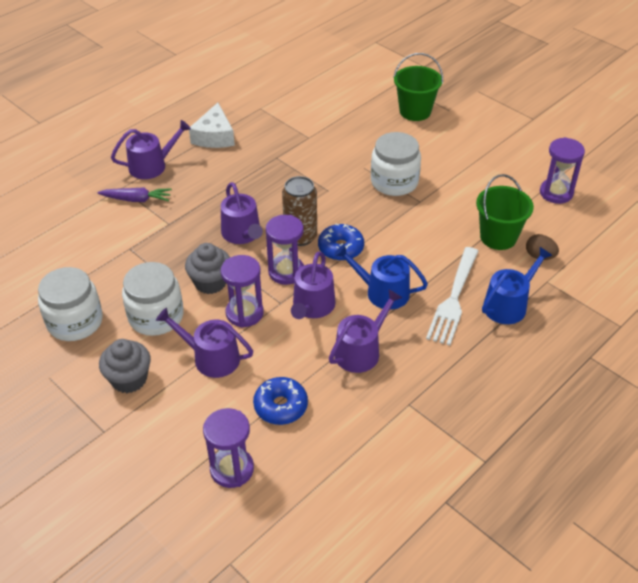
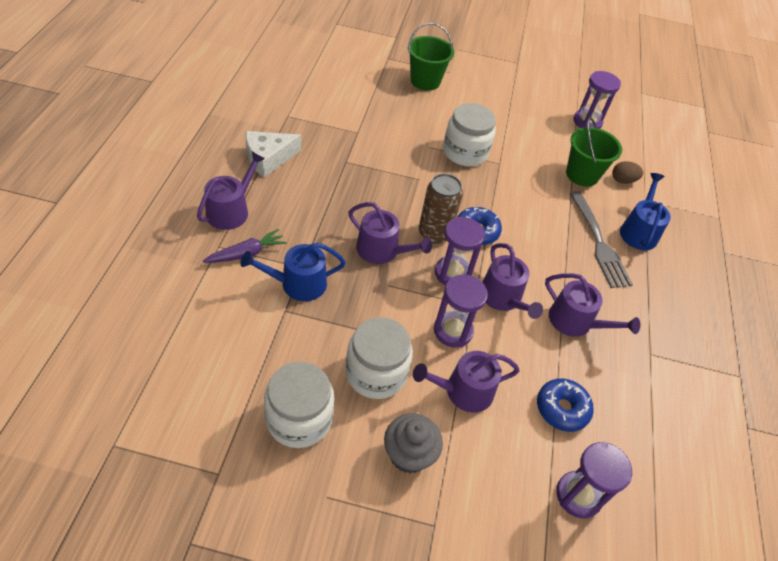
camera: 40 degrees left, 5 degrees up
grey cupcake [185,243,230,294] -> none
white cheese [189,103,235,148] -> white cheese turned 90 degrees clockwise [245,131,301,177]
purple watering can [329,289,402,373] -> purple watering can turned 120 degrees clockwise [545,273,640,337]
blue watering can [334,244,428,310] -> blue watering can moved to [240,243,346,301]
white fork [426,247,479,345] -> grey fork [569,191,633,288]

